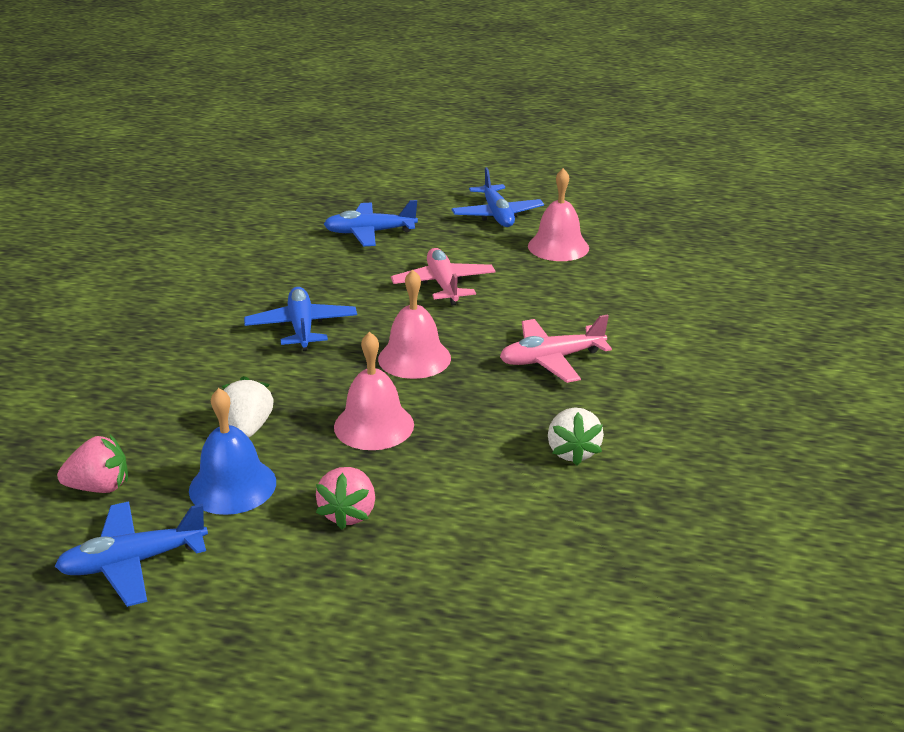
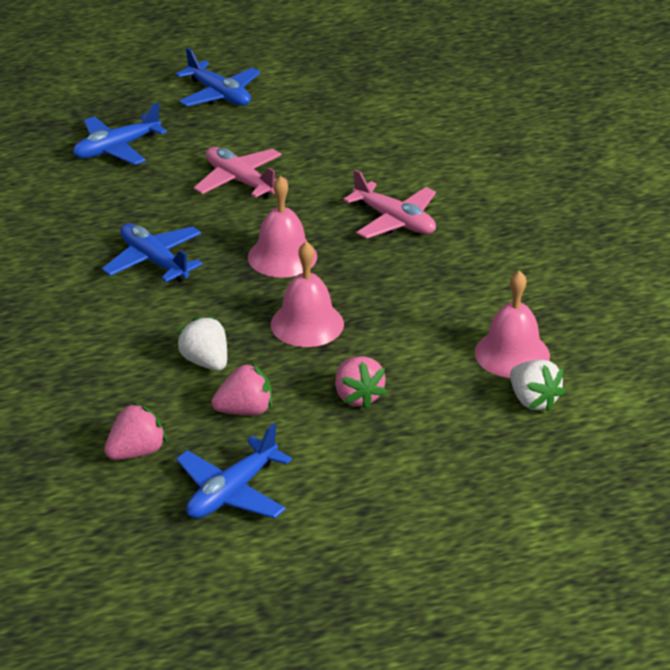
camera: 30 degrees left, 5 degrees up
blue bell [189,388,276,515] -> pink strawberry [212,363,272,415]
pink plane [500,315,612,383] -> pink plane turned 90 degrees counterclockwise [343,169,436,239]
pink bell [528,168,589,261] -> pink bell moved to [475,270,550,378]
white strawberry [548,408,604,466] -> white strawberry moved to [510,360,565,412]

